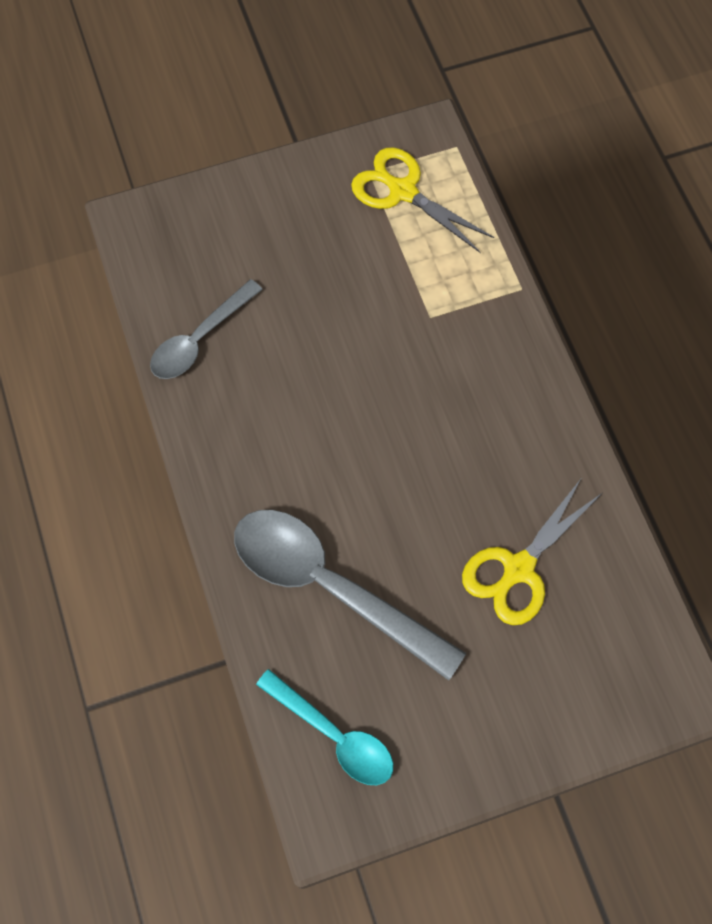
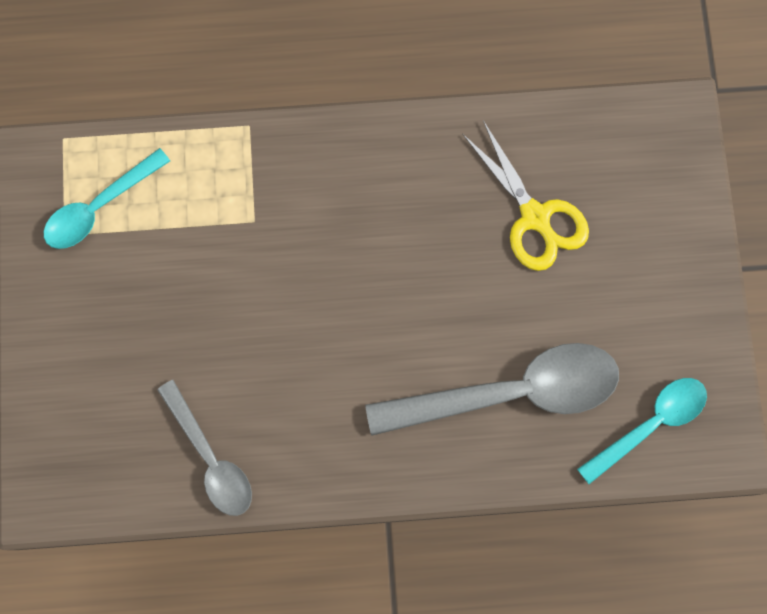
camera: 75 degrees left, 10 degrees up
grey spoon [234,510,466,681] -> grey spoon turned 150 degrees counterclockwise [365,343,619,436]
yellow scissors [351,147,494,253] -> turquoise spoon [44,148,170,249]

